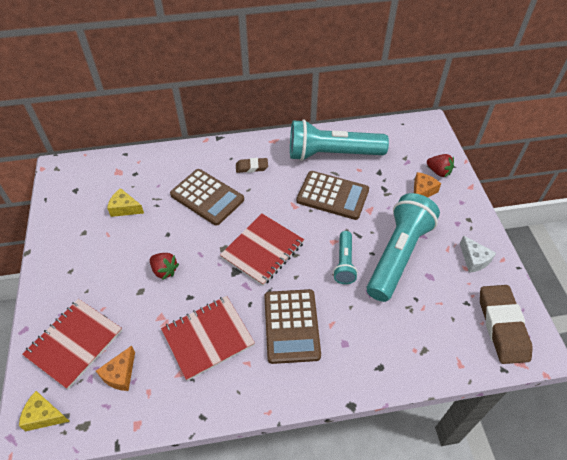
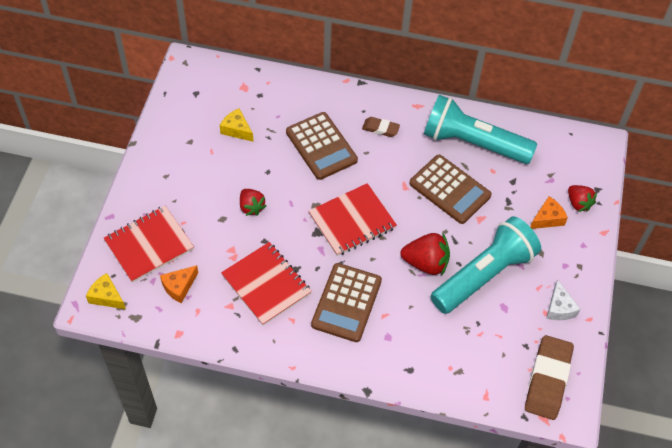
camera: 20 degrees right, 5 degrees up
red notebook [161,296,255,381] -> red notebook turned 60 degrees clockwise [221,242,312,326]
turquoise flashlight [333,231,358,284] -> red strawberry [400,233,450,275]

